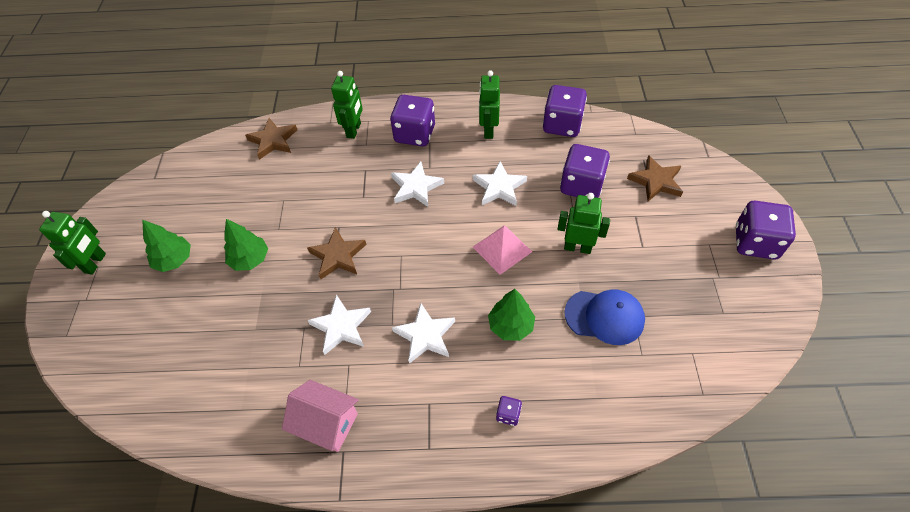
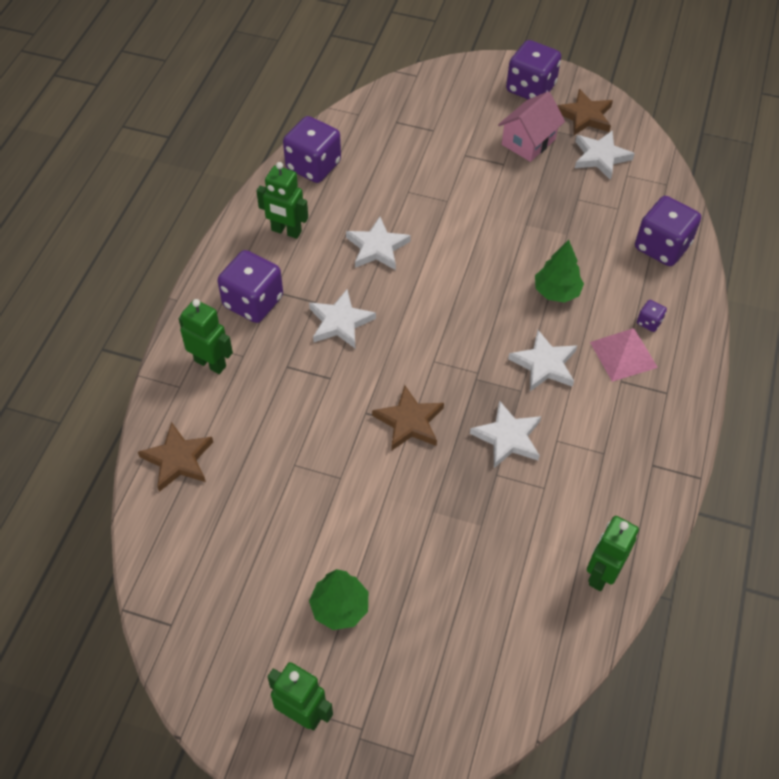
camera: 75 degrees left, 0 degrees up
green tree [224,219,268,271] -> none
pink house [282,380,359,452] -> pink house moved to [498,91,565,162]
pink pyramid [473,225,532,275] -> pink pyramid moved to [590,328,658,382]
green robot [558,193,610,254] -> green robot moved to [587,516,639,591]
purple dice [560,144,610,198] -> purple dice moved to [635,196,701,266]
blue cap [564,289,645,345] -> none
brown star [627,155,683,201] -> brown star moved to [557,89,613,135]
none -> white star [575,131,635,180]

